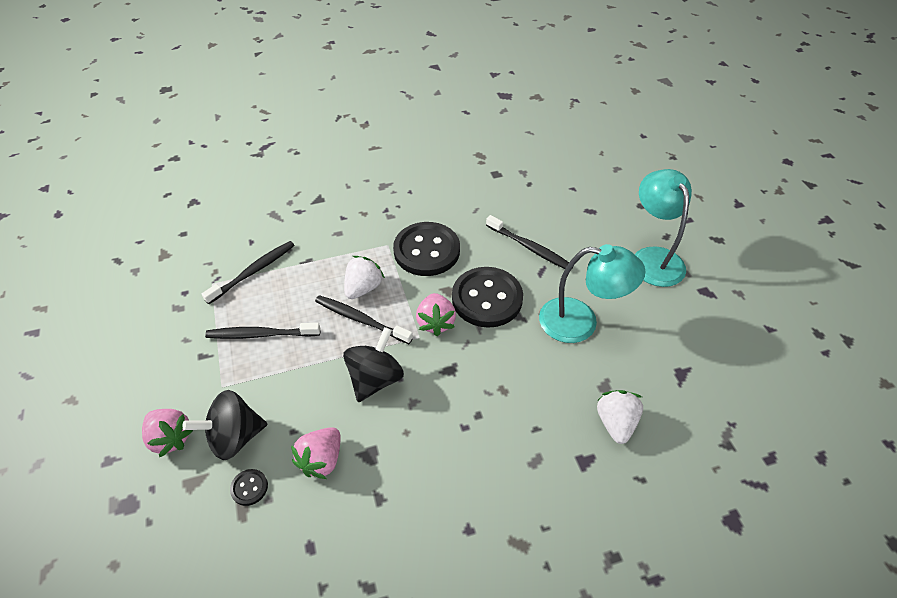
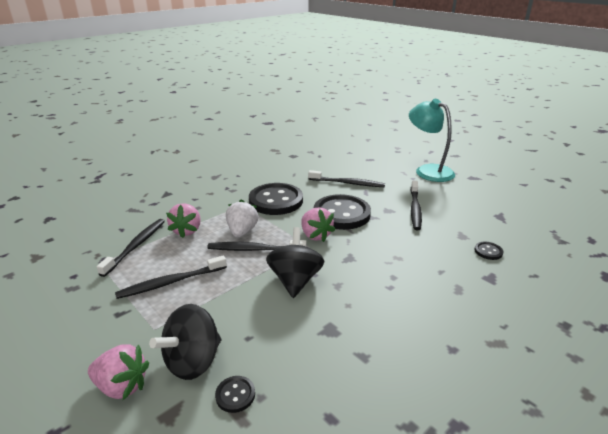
camera: 25 degrees left, 20 degrees down
pink strawberry [291,427,340,479] -> pink strawberry moved to [166,203,201,238]
turquoise lamp [539,244,646,343] -> black toothbrush [411,181,422,230]
white strawberry [597,390,643,444] -> black button [474,242,503,260]

